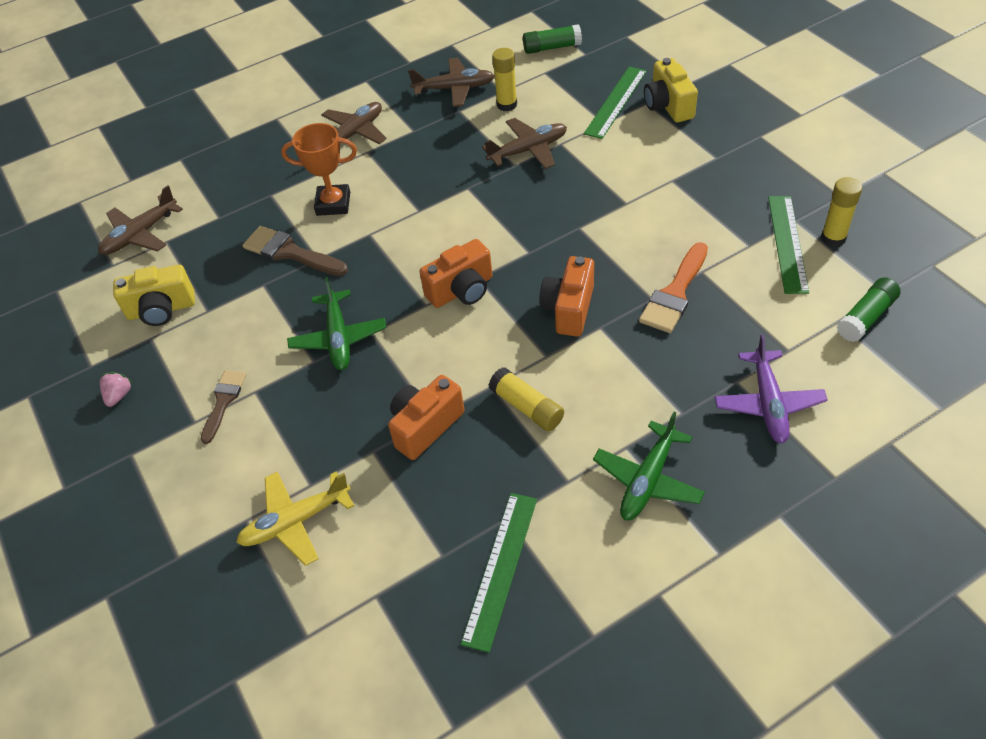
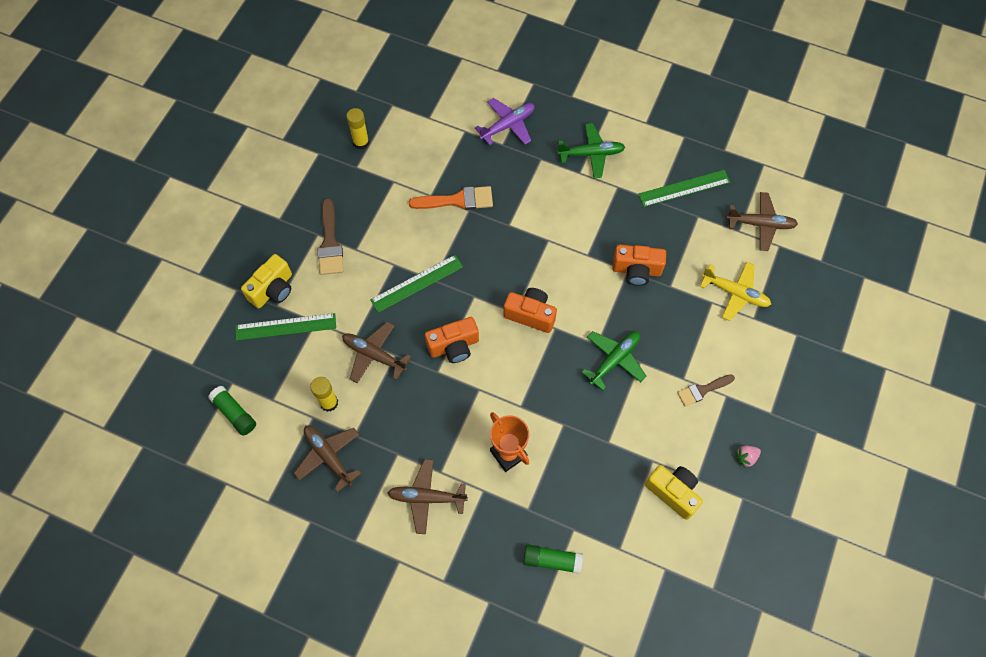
camera: 130 degrees left, 15 degrees up
brown plane [98,185,183,255] -> brown plane moved to [726,192,798,251]
brown brush [243,226,348,276] -> brown brush moved to [318,198,343,275]
yellow glue stick [488,367,564,432] -> none
orange camera [539,256,594,337] -> orange camera moved to [425,317,479,363]
green ruler [768,196,809,294] -> green ruler moved to [370,255,463,313]
green glue stick [837,277,901,342] -> green glue stick moved to [523,545,583,574]

